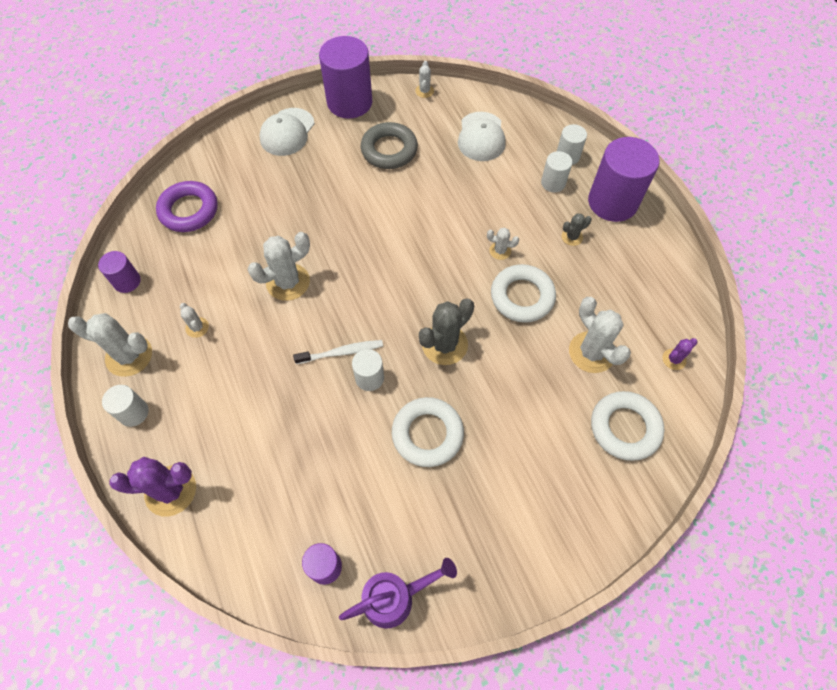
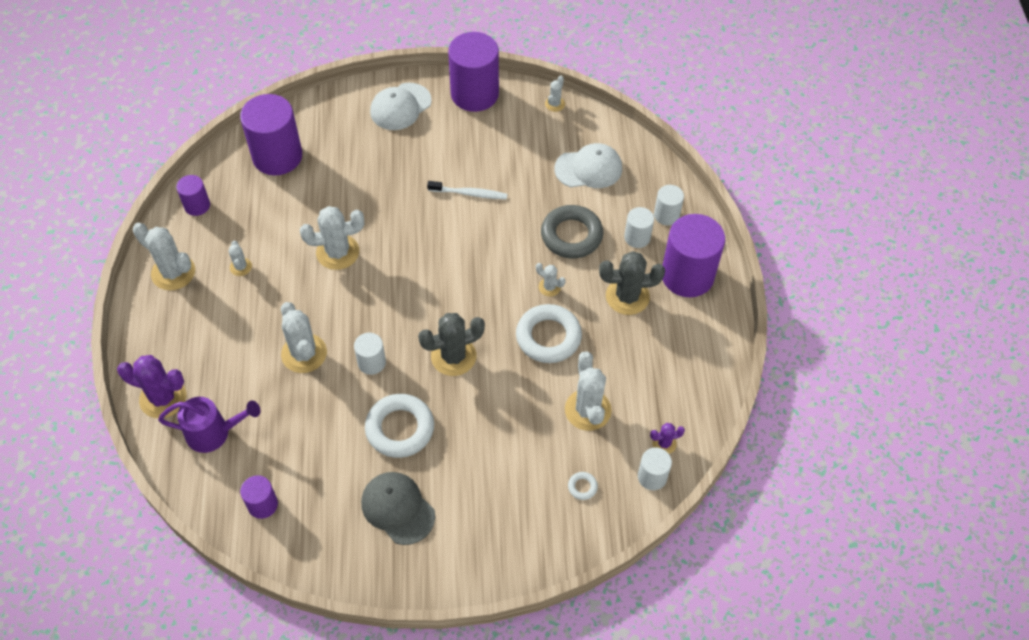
camera: 20 degrees right, 5 degrees down
white cylinder [102,385,149,427] -> white cylinder moved to [638,447,672,490]
purple ring [156,181,218,232] -> purple cylinder [240,94,302,175]
white toothbrush [293,340,383,364] -> white toothbrush moved to [427,181,507,200]
purple watering can [339,558,457,629] -> purple watering can moved to [158,397,260,453]
grey ring [361,122,418,169] -> grey ring moved to [541,205,603,258]
white cap [458,112,506,161] -> white cap turned 120 degrees counterclockwise [554,143,622,188]
grey cactus [562,214,592,246] -> grey cactus [599,251,665,315], size x1.96
white ring [591,391,664,461] -> white ring [568,472,598,500], size x0.42
none -> white cactus [281,302,327,373]
none -> grey cap [361,472,435,545]

